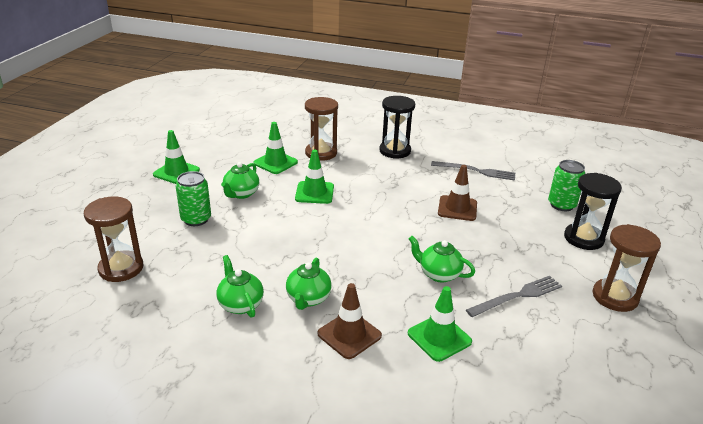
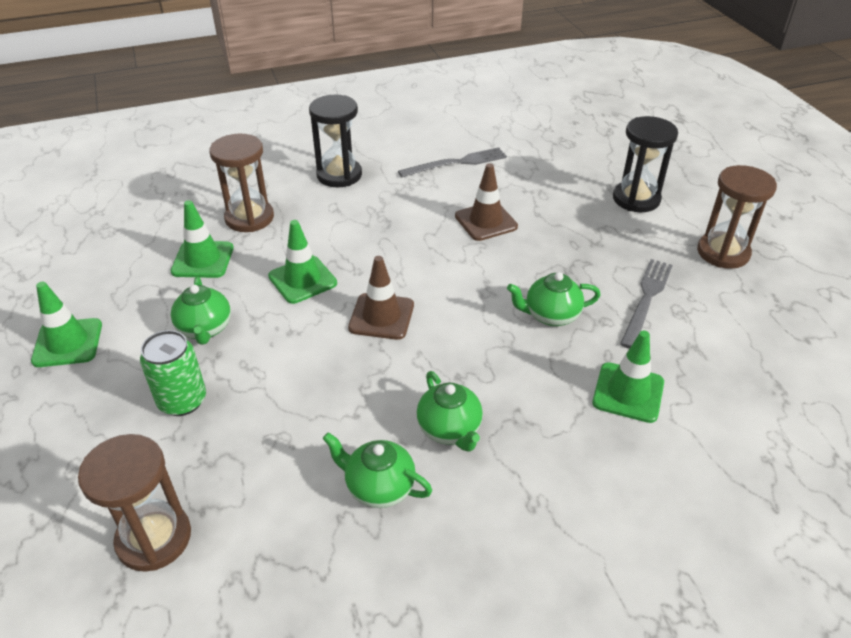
camera: 35 degrees left, 10 degrees up
brown traffic cone [317,283,382,359] -> brown traffic cone moved to [348,256,414,340]
green can [548,160,585,211] -> none

